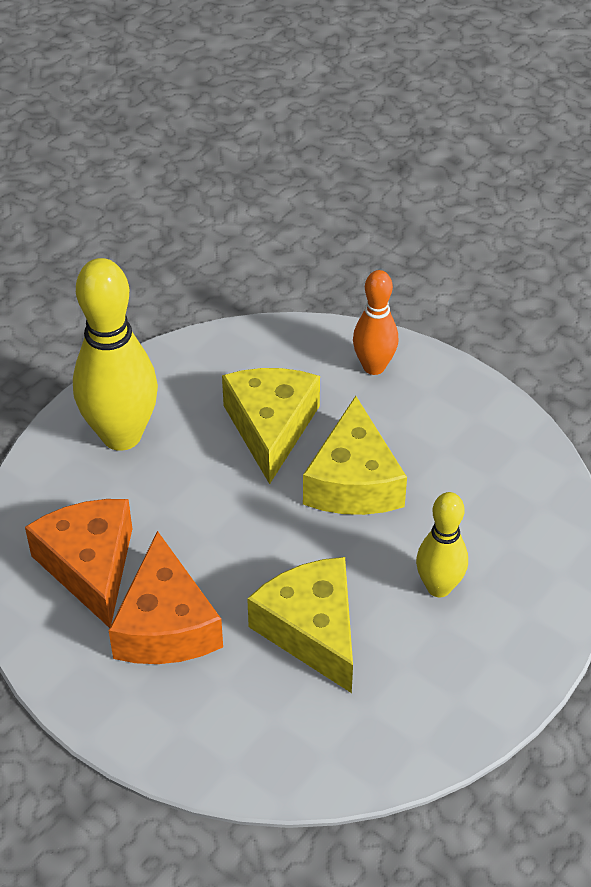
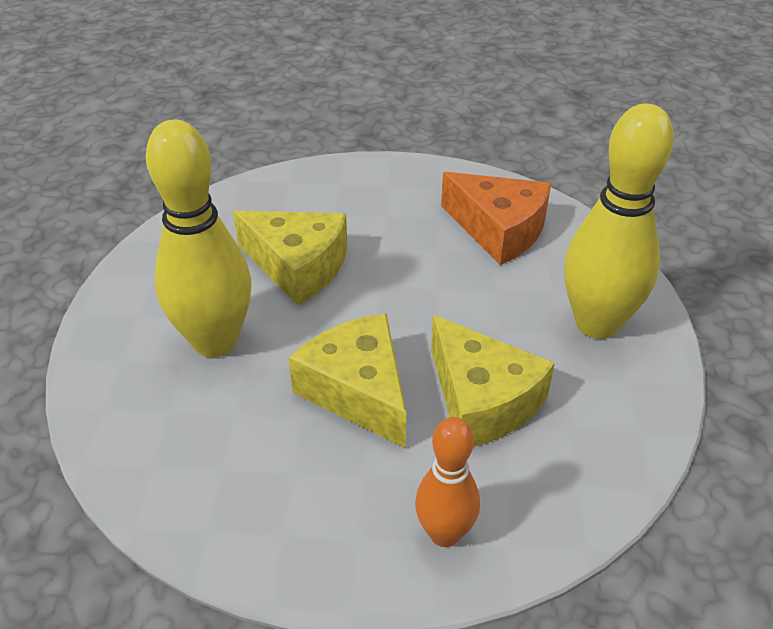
camera: 145 degrees right, 5 degrees down
orange cheese [109,531,223,664] -> none
yellow bowling pin [416,492,468,597] -> yellow bowling pin [146,120,251,358], size x1.74

